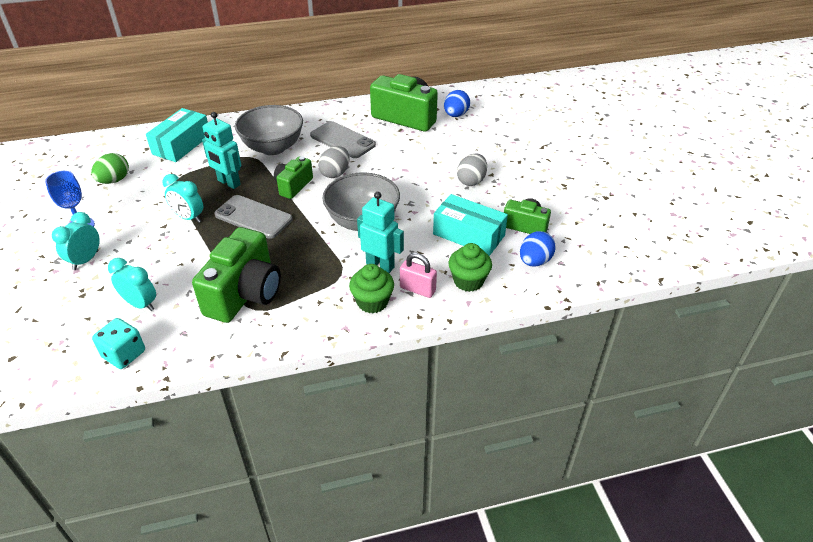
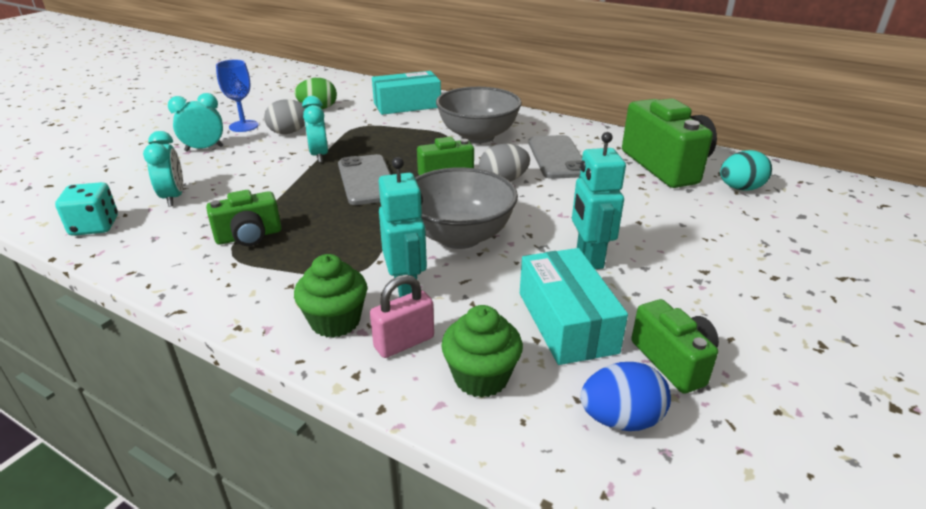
camera: 45 degrees right, 10 degrees down
green camera [192,227,281,323] -> green camera [206,190,281,246], size x0.56
turquoise robot [202,112,241,189] -> turquoise robot moved to [572,132,626,269]
pink padlock [400,253,437,298] -> pink padlock turned 75 degrees clockwise [370,274,434,358]
blue egg [444,90,470,117] -> turquoise egg [720,150,772,191]
grey egg [457,153,487,186] -> grey egg moved to [264,99,306,134]

